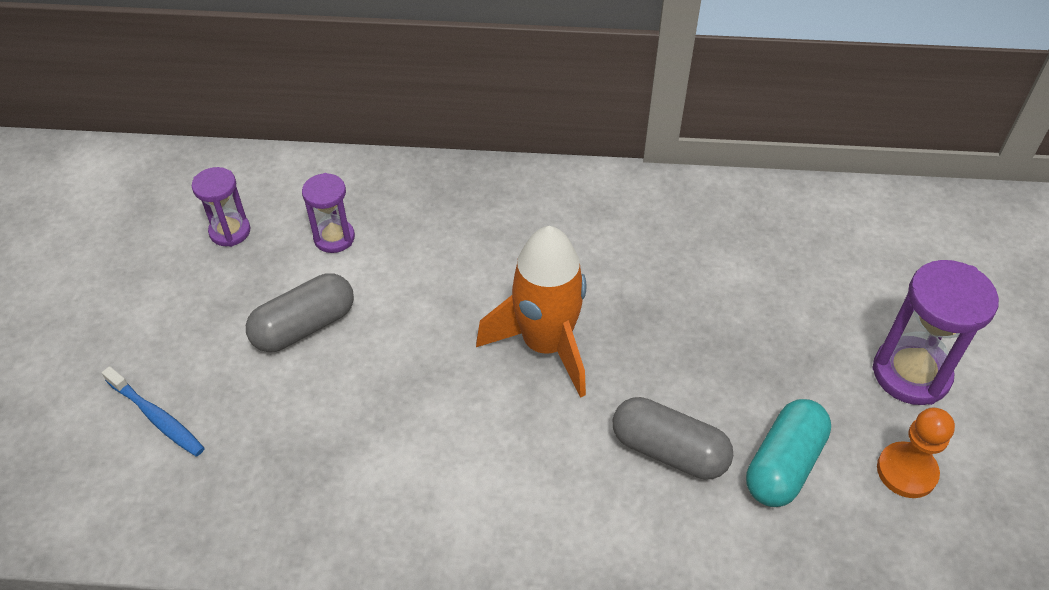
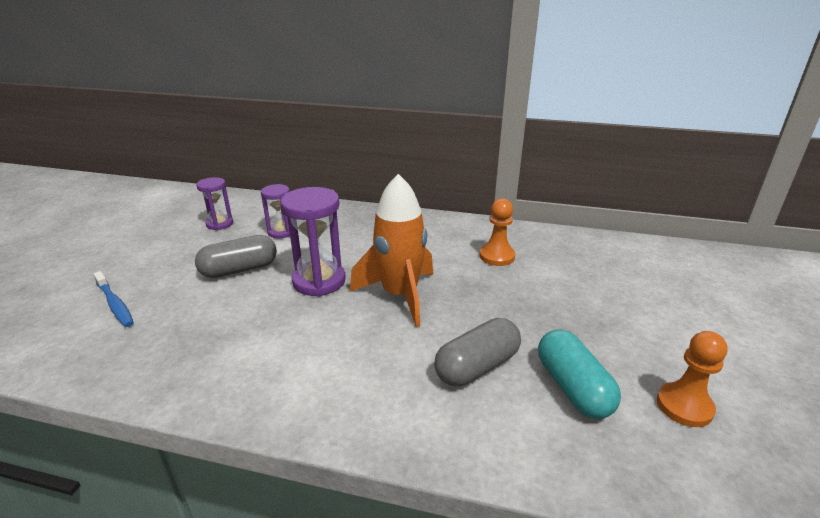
camera: 10 degrees right, 20 degrees down
grey capsule [613,397,733,480] -> grey capsule turned 75 degrees counterclockwise [434,318,521,386]
turquoise capsule [746,399,831,507] -> turquoise capsule turned 60 degrees counterclockwise [538,329,621,419]
purple hourglass [873,260,999,405] -> purple hourglass moved to [280,187,346,297]
none -> orange pawn [480,199,515,266]

